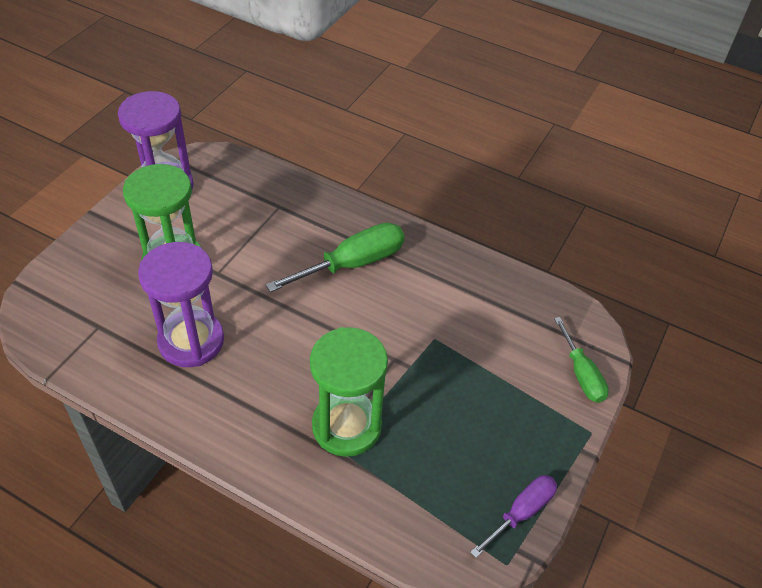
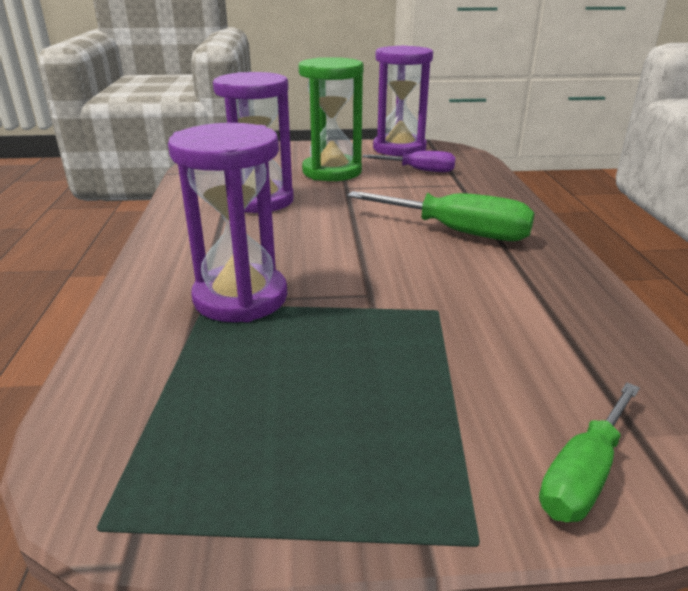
camera: 60 degrees right, 20 degrees down
green hourglass [310,327,388,457] -> purple hourglass [168,123,287,322]
purple screwdriver [470,475,557,558] -> purple screwdriver moved to [362,151,455,172]

